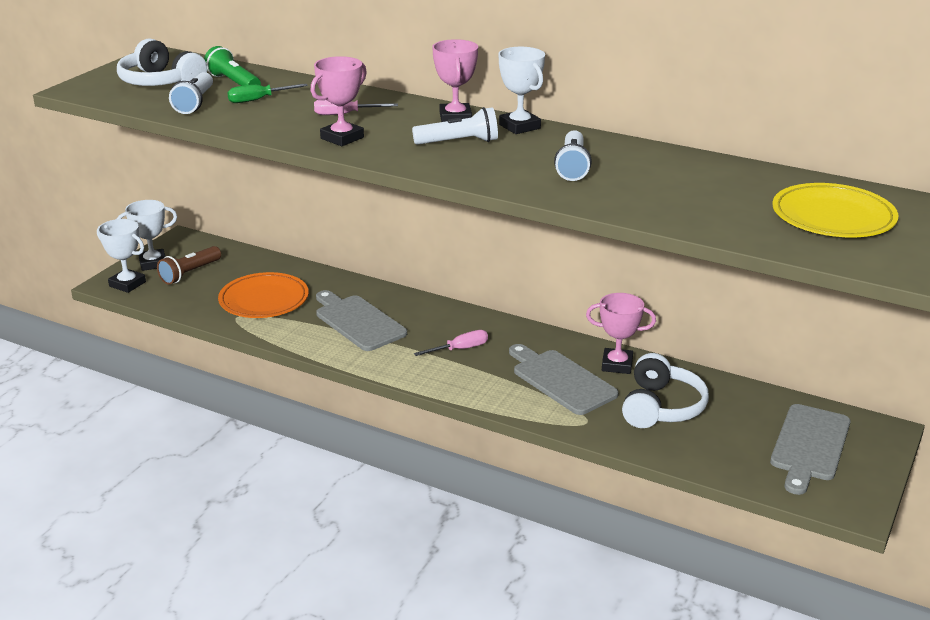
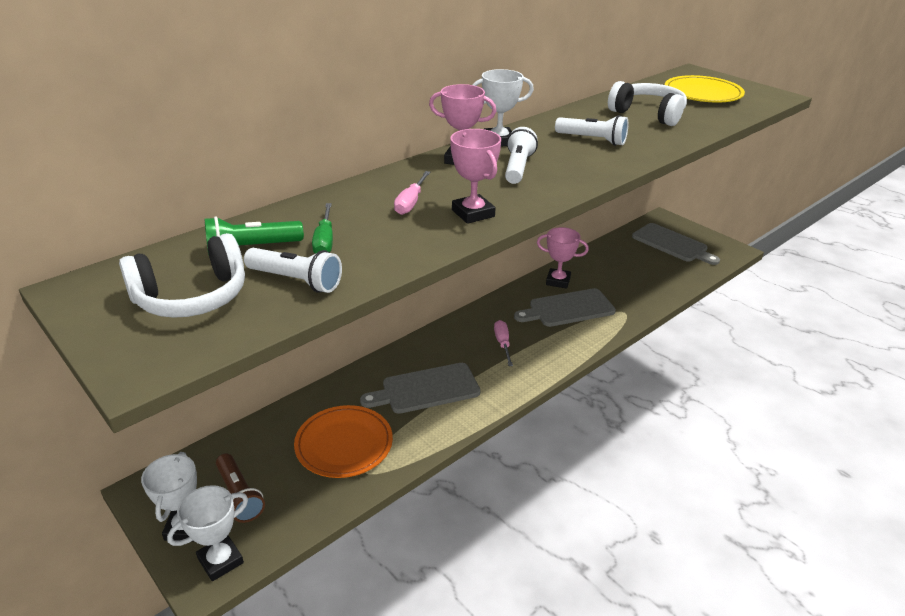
camera: 70 degrees left, 5 degrees up
pink trophy [586,293,656,374] -> pink trophy turned 75 degrees clockwise [537,227,589,289]
white headphones [622,353,709,428] -> white headphones moved to [608,81,687,126]

